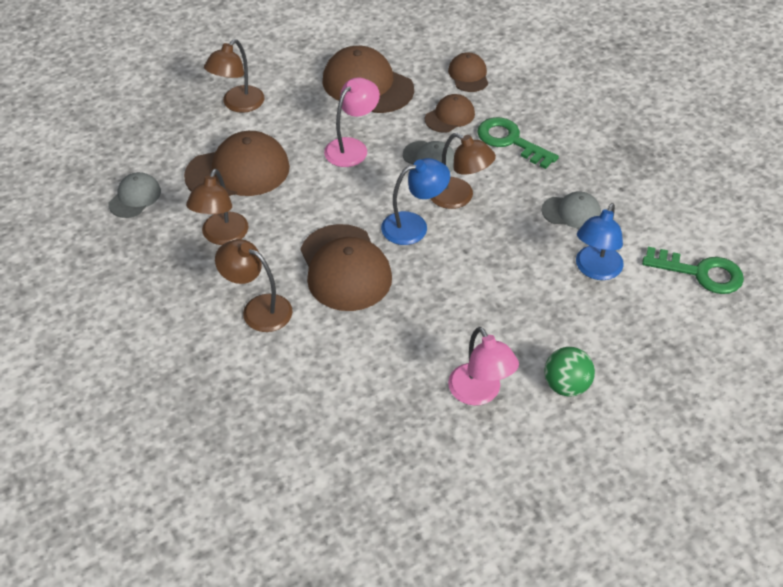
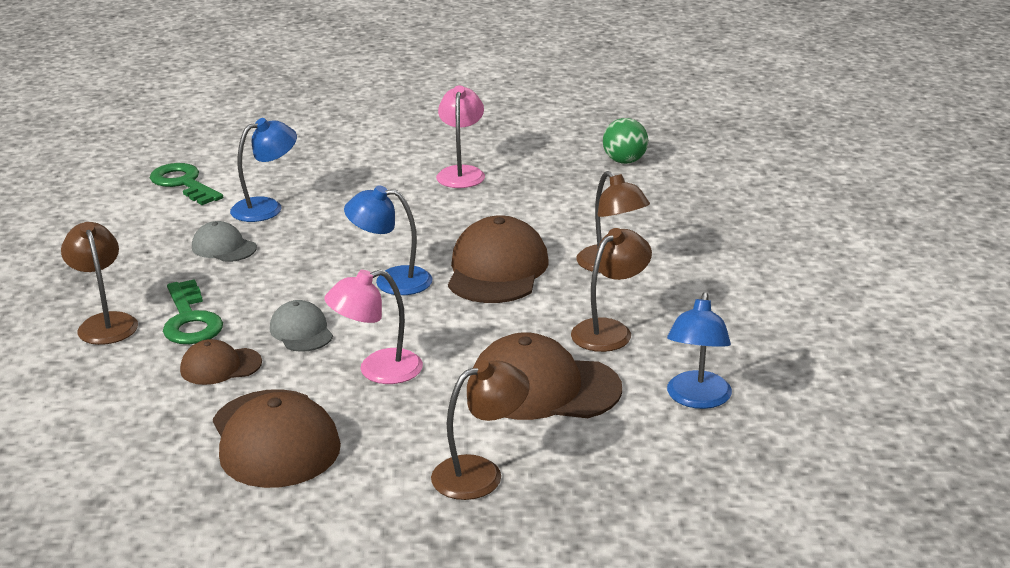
camera: 150 degrees left, 20 degrees down
grey cap [108,172,161,218] -> blue lamp [667,292,732,409]
brown lamp [430,133,496,209] -> brown lamp moved to [61,222,138,345]
brown cap [448,53,488,92] -> none
green ball [544,347,595,397] -> green ball moved to [603,118,648,164]

